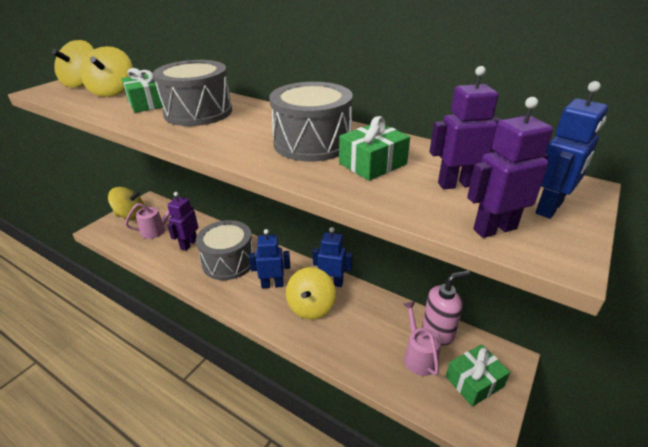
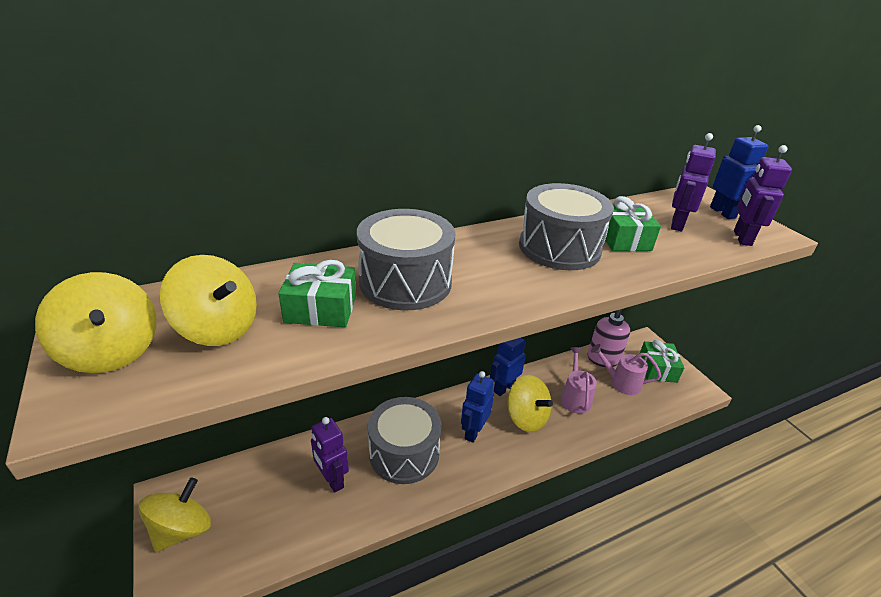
camera: 60 degrees left, 0 degrees up
pink watering can [125,197,176,239] -> pink watering can moved to [561,347,597,414]

